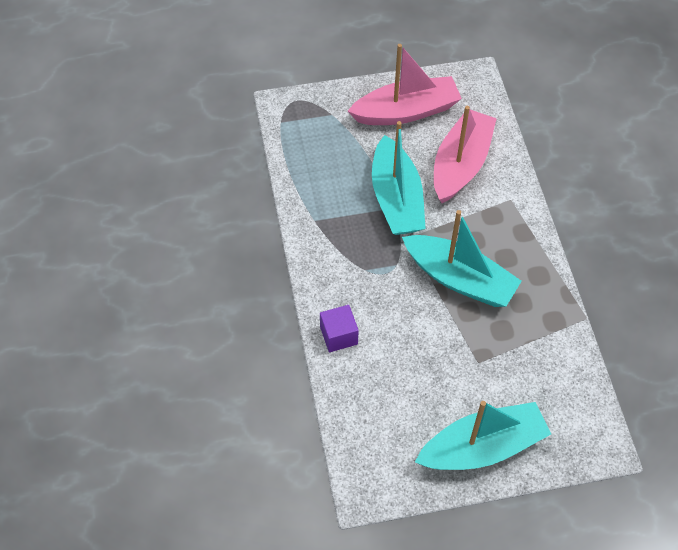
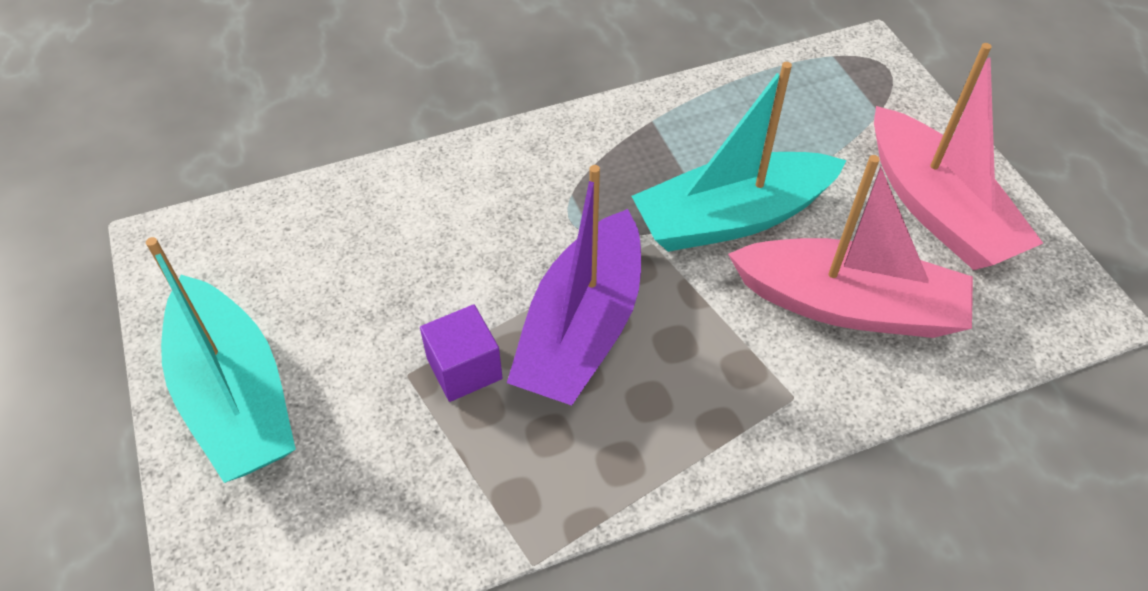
camera: 80 degrees right, 5 degrees down
purple cube [320,305,359,352] -> purple cube moved to [420,304,503,402]
turquoise boat [402,210,522,307] -> purple boat [507,165,641,406]

